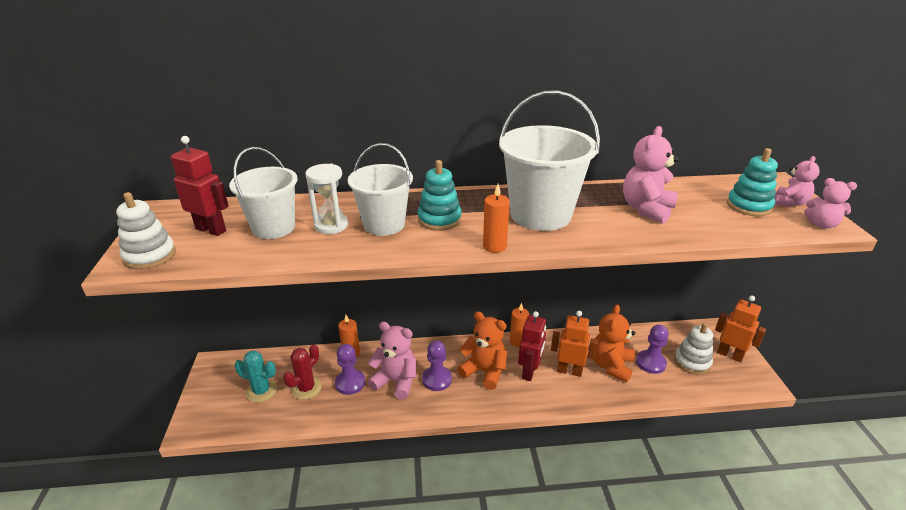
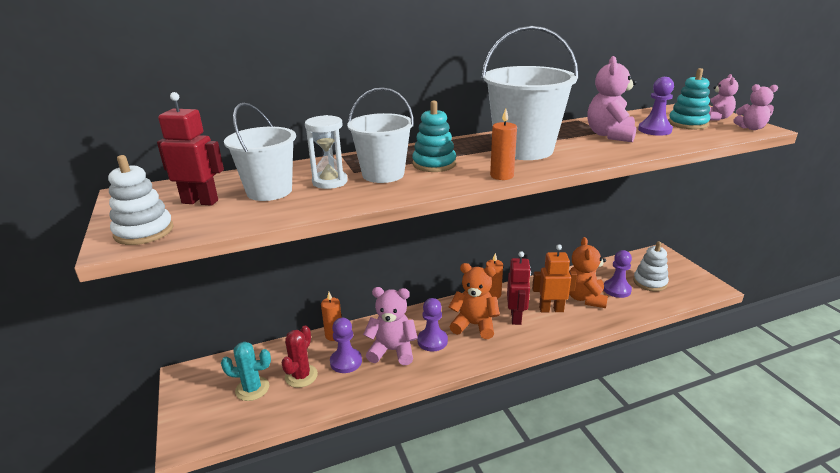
camera: 15 degrees left, 5 degrees down
orange robot [715,295,766,363] -> none
none -> purple pawn [638,77,674,136]

